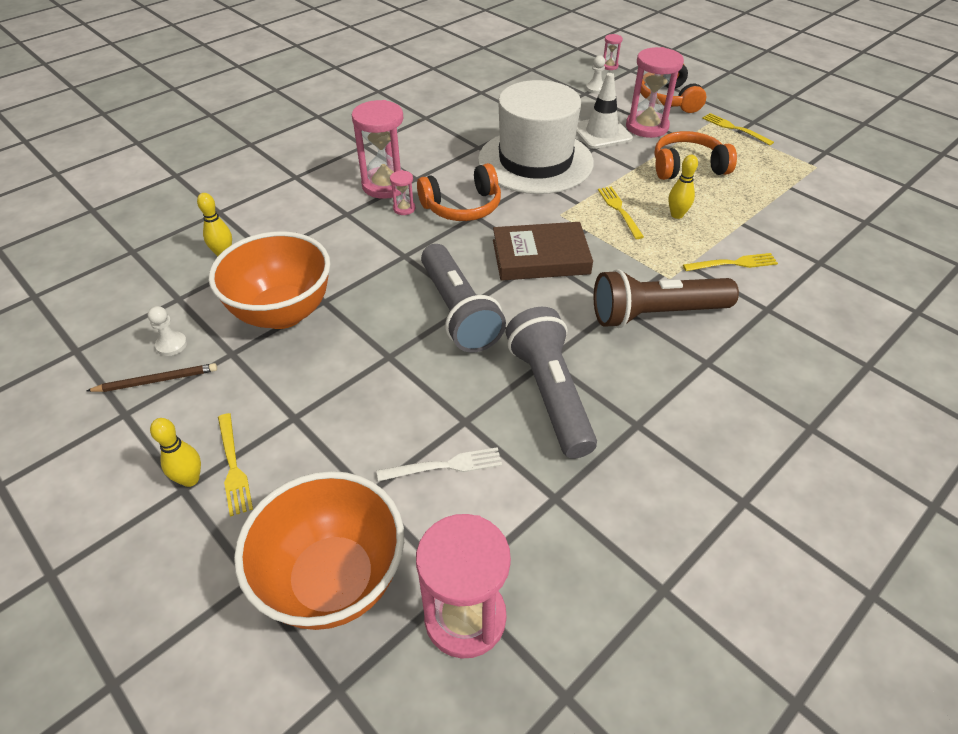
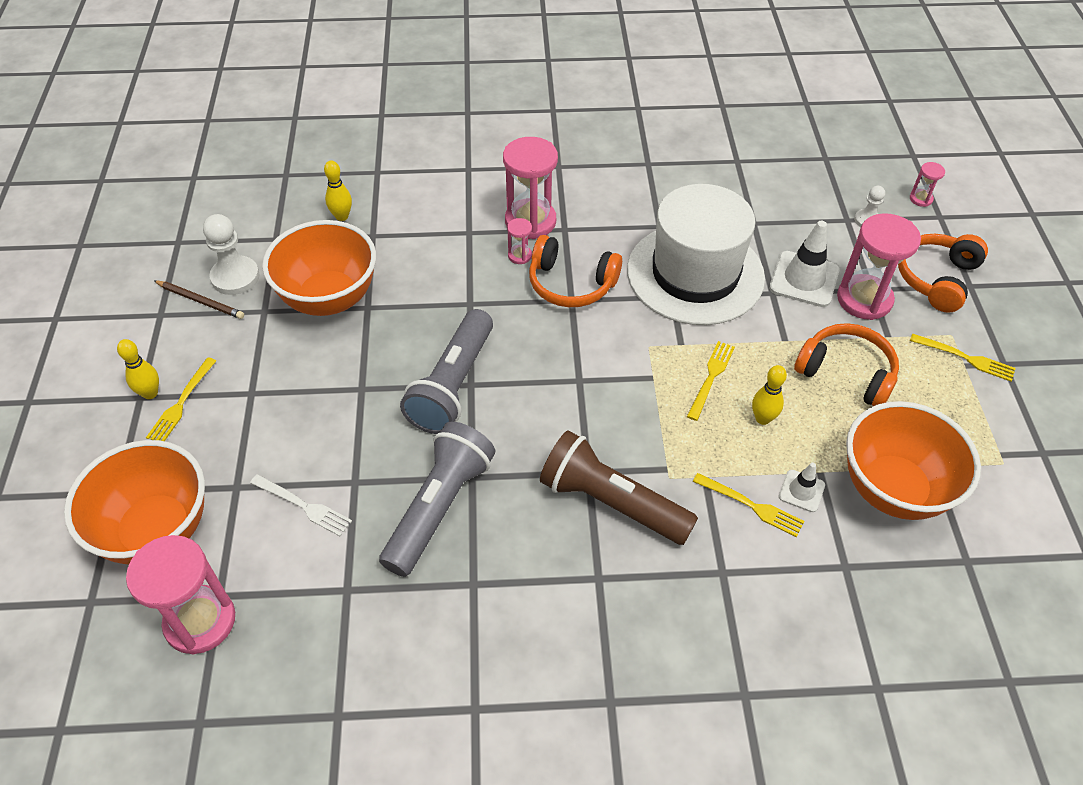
camera: 40 degrees right, 5 degrees up
white pawn [148,306,187,356] -> white pawn [203,214,260,295], size x1.76
brown book [493,222,593,281] -> none
yellow fork [702,113,774,145] -> yellow fork turned 120 degrees clockwise [910,333,1016,381]
none -> white traffic cone [779,463,825,512]
none -> orange bowl [846,401,981,520]

